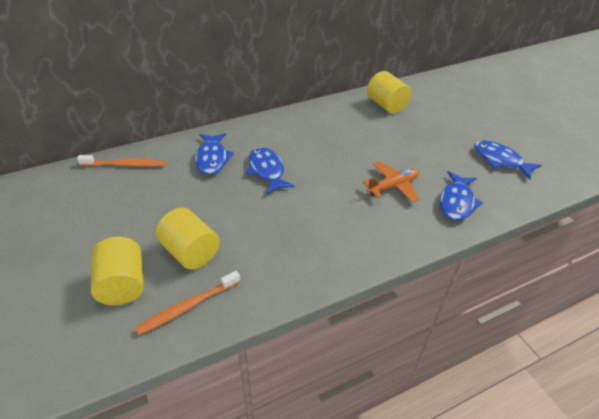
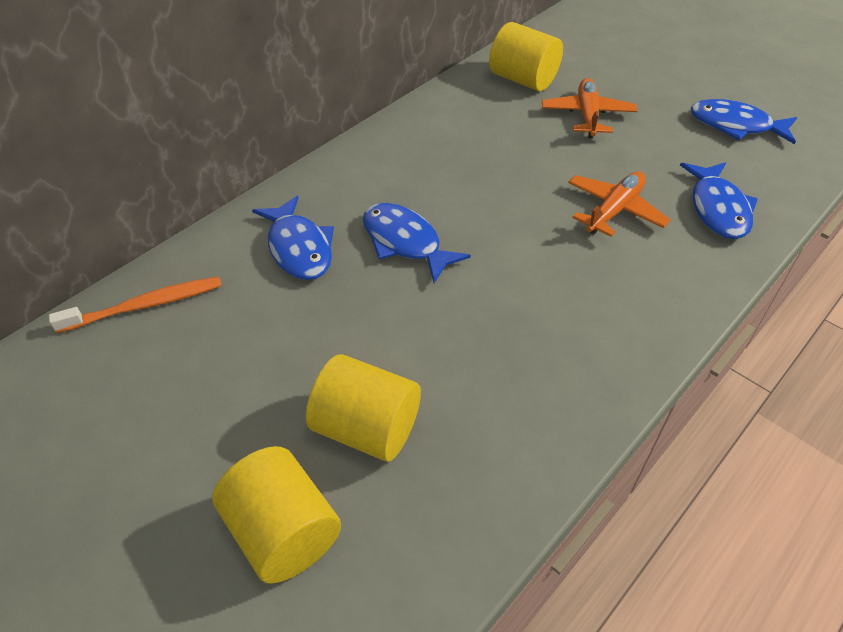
camera: 20 degrees left, 5 degrees up
orange toothbrush [135,271,240,335] -> none
none -> orange plane [542,78,637,138]

